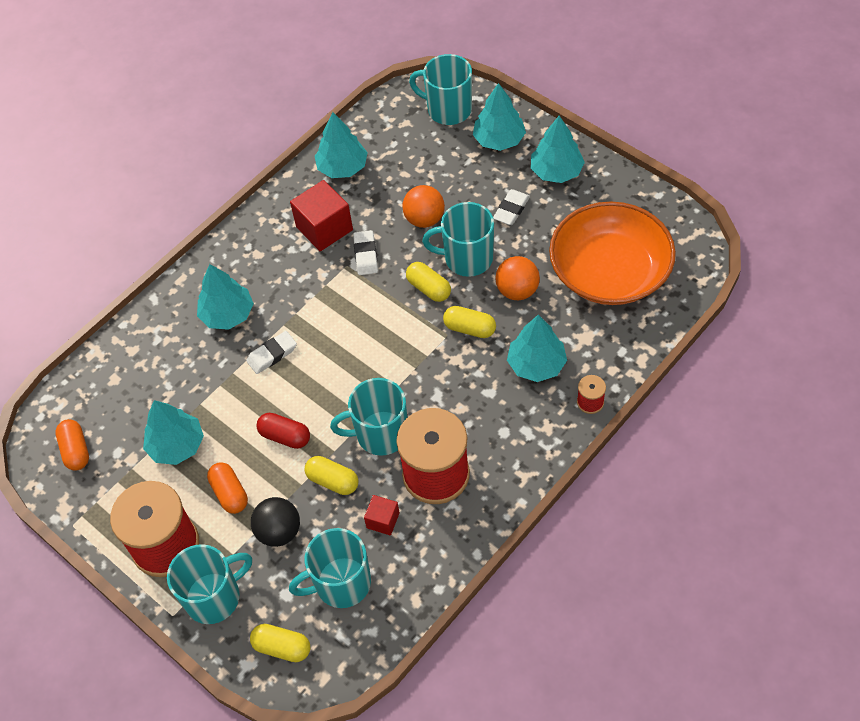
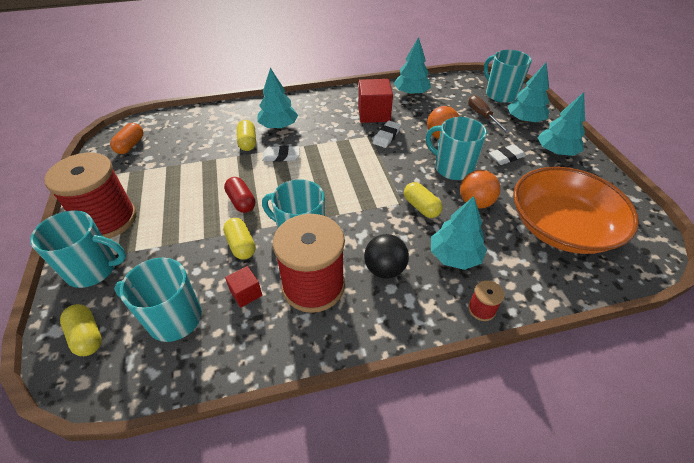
camera: 30 degrees right, 10 degrees down
turquoise tree [143,400,204,465] -> none
orange capsule [207,462,248,514] -> none
black ball [251,497,300,547] -> black ball moved to [364,234,409,279]
yellow capsule [406,262,451,302] -> yellow capsule moved to [237,120,256,151]
none -> brown screwdriver [468,95,510,133]

